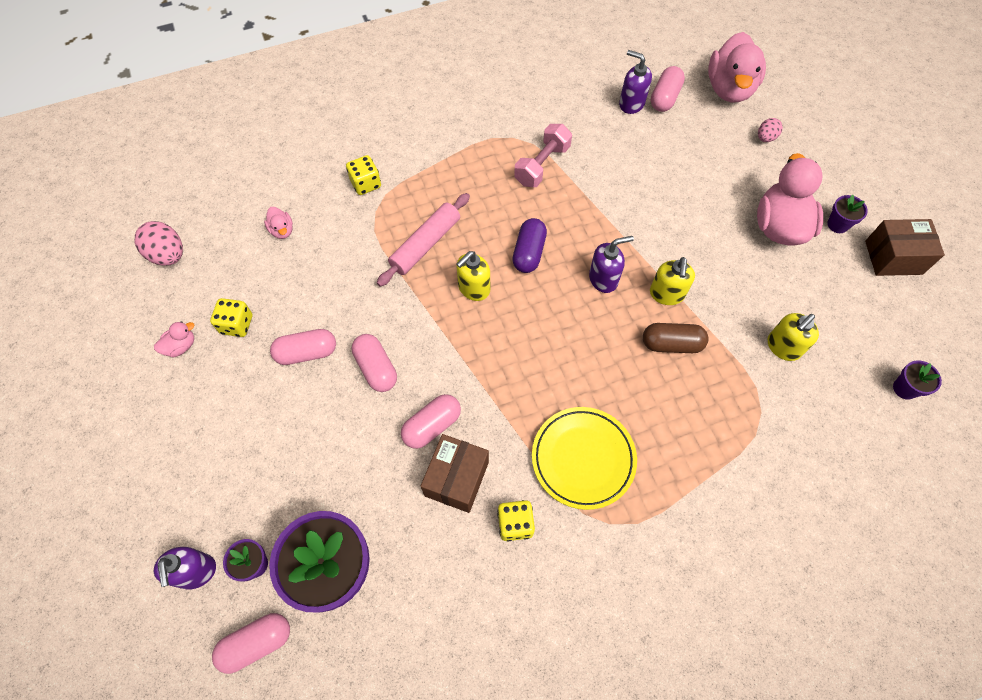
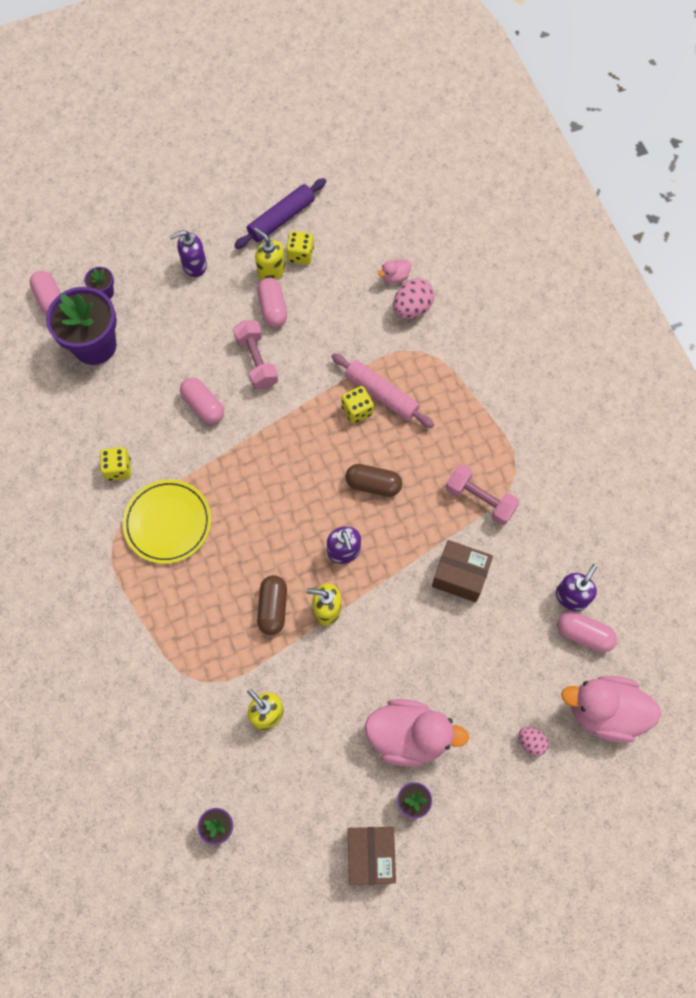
camera: 90 degrees right, 5 degrees up
pink egg [135,221,183,266] -> pink egg moved to [393,278,434,319]
pink duck [154,321,194,357] -> purple rolling pin [234,178,326,249]
purple soap dispenser [154,547,216,590] -> purple soap dispenser moved to [169,230,207,277]
yellow dice [346,155,381,195] -> yellow dice moved to [341,386,374,423]
pink capsule [352,334,397,392] -> pink dumbbell [233,320,278,389]
brown box [421,434,489,513] -> brown box moved to [432,540,493,602]
yellow soap dispenser [456,251,490,301] -> yellow soap dispenser moved to [254,227,285,280]
purple capsule [512,218,547,273] -> brown capsule [345,464,402,497]

